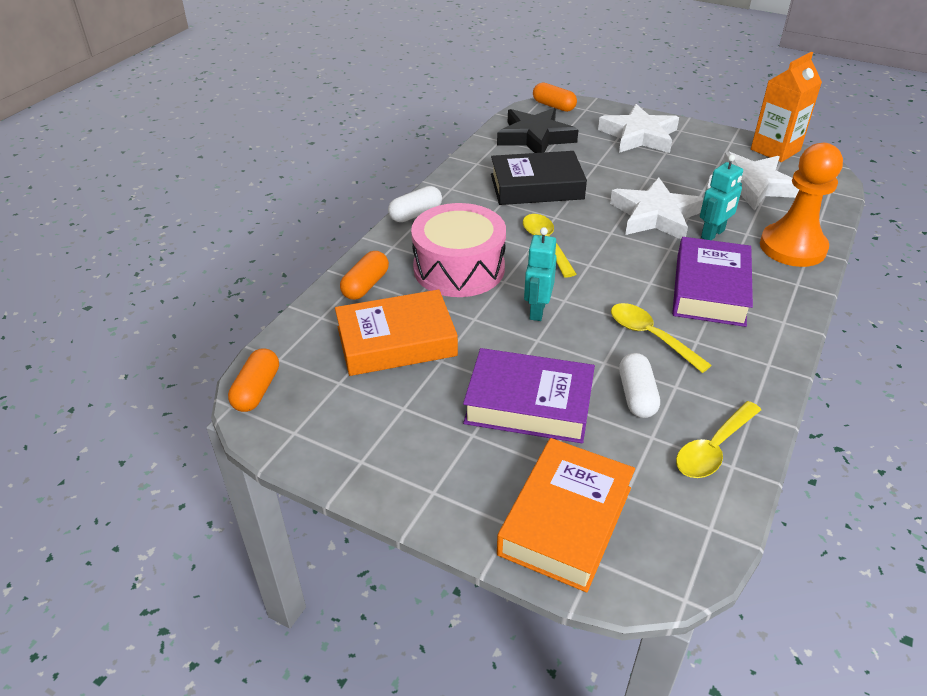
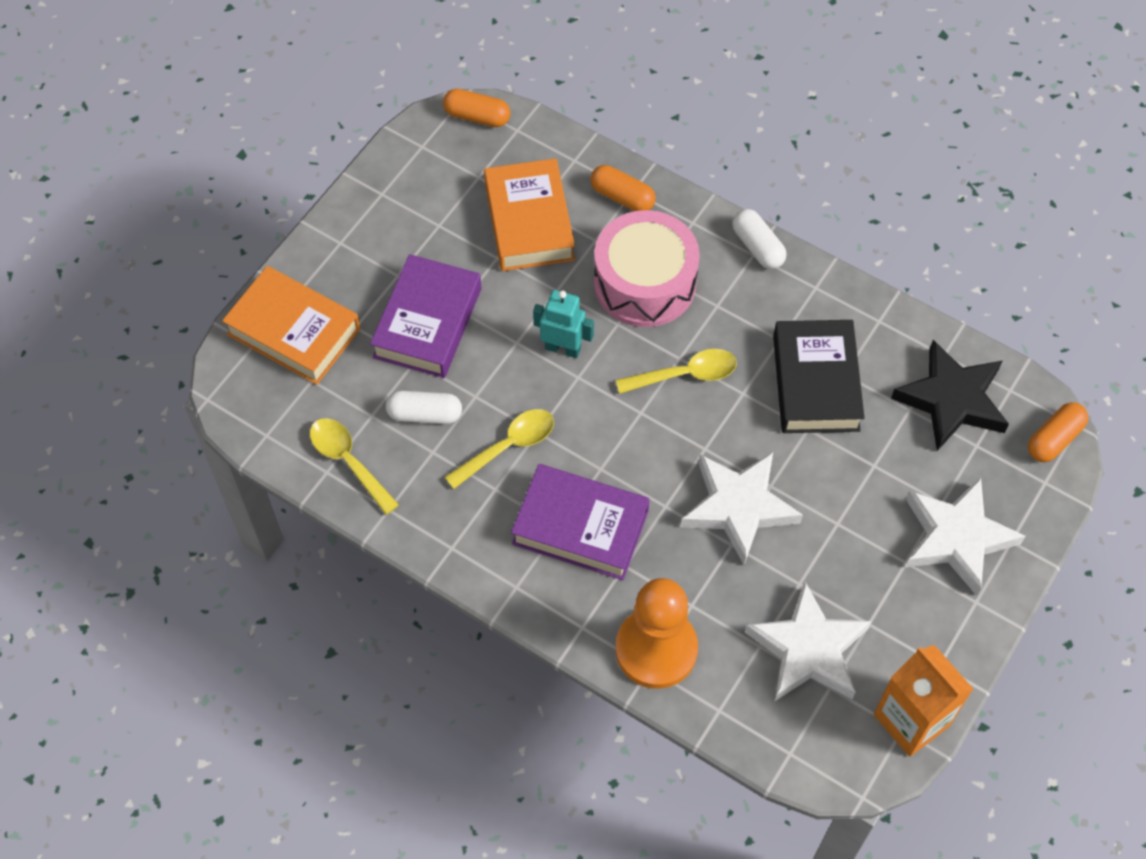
camera: 95 degrees right, 20 degrees up
turquoise robot [700,155,743,240] -> none

